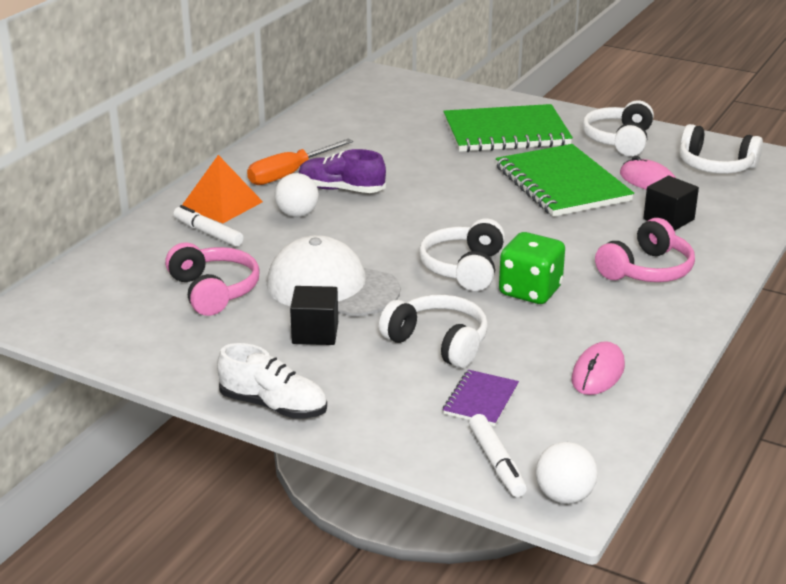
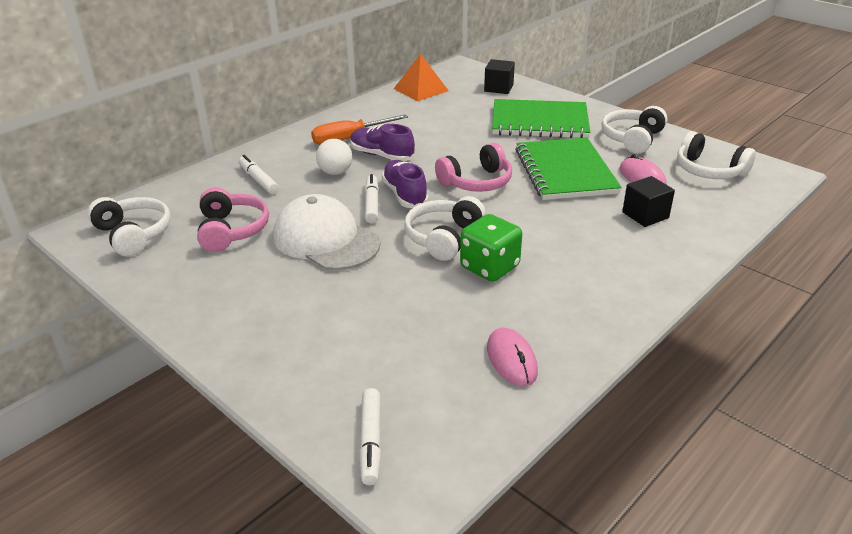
camera: 15 degrees right, 5 degrees up
orange pyramid [182,155,263,223] -> orange pyramid moved to [394,54,449,101]
white shoe [217,343,327,418] -> none
black cube [290,286,338,345] -> black cube moved to [484,59,515,94]
white headphones [379,295,488,368] -> white headphones moved to [87,197,171,256]
purple notebook [443,370,519,426] -> none
white ball [535,442,598,504] -> none
pink mouse [571,341,625,395] -> pink mouse turned 60 degrees counterclockwise [487,327,538,386]
pink headphones [595,218,695,282] -> pink headphones moved to [435,143,512,192]
none -> white marker [365,174,379,223]
none -> purple shoe [382,160,429,208]

